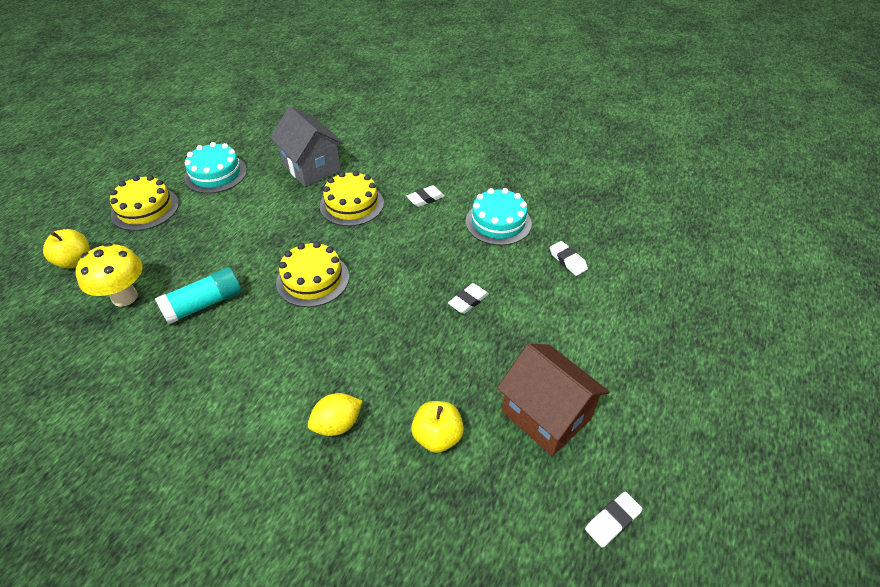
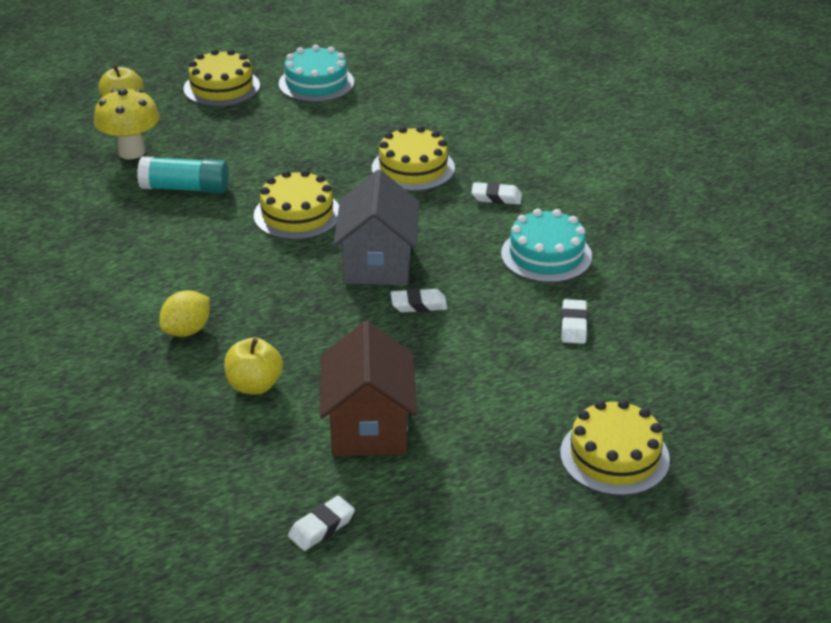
camera: 40 degrees right, 10 degrees down
grey house [270,106,343,187] -> grey house moved to [333,170,419,285]
yellow lemon [308,393,363,436] -> yellow lemon turned 60 degrees counterclockwise [159,290,210,337]
white eraser [585,492,643,548] -> white eraser turned 45 degrees counterclockwise [288,496,355,551]
none -> yellow cake [560,399,670,496]

